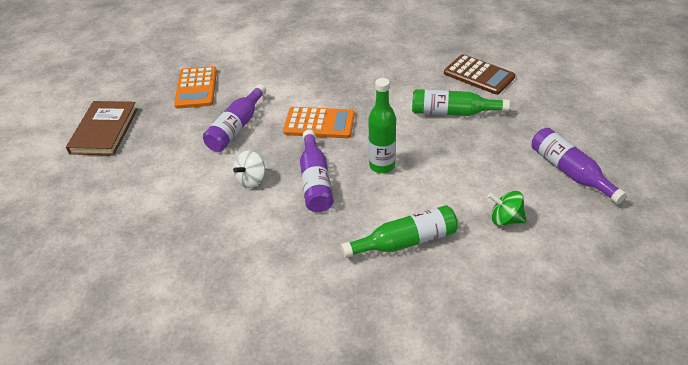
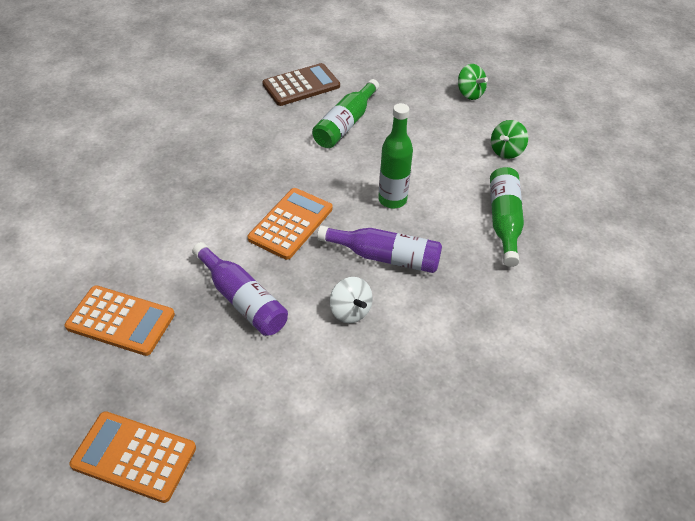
camera: 70 degrees left, 5 degrees up
brown book [66,101,138,156] -> orange calculator [69,411,196,503]
purple bottle [532,128,627,204] -> green spinning top [458,64,488,100]

